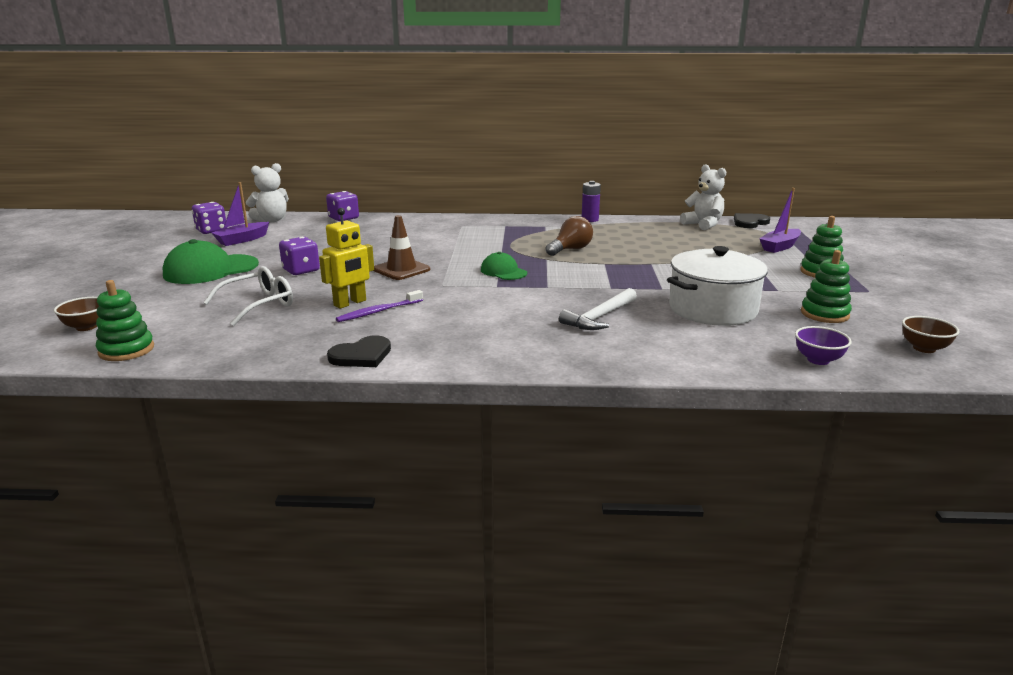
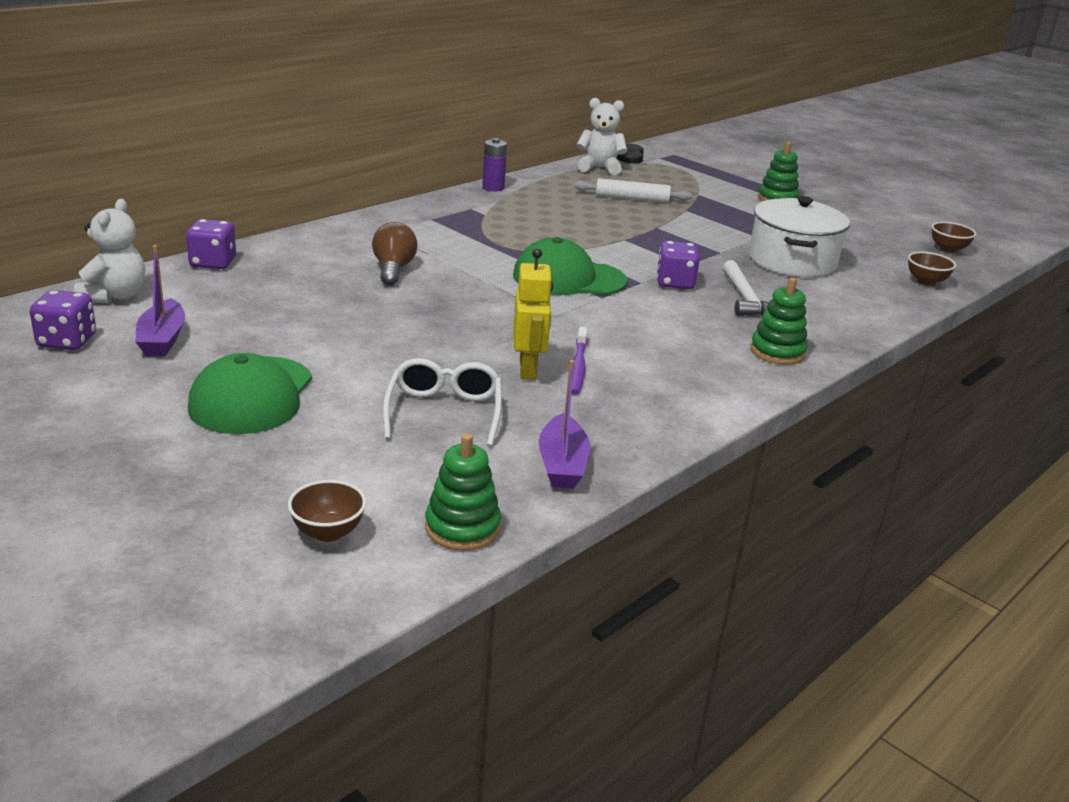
camera: 50 degrees left, 5 degrees up
purple dice [279,237,320,275] -> purple dice moved to [657,241,700,289]
black heart [327,335,391,367] -> none
brown traffic cone [374,215,430,280] -> none
green cap [481,252,527,280] -> green cap [513,237,627,295], size x1.75
brown light bulb [546,216,593,256] -> brown light bulb moved to [372,222,417,286]
purple boat [760,188,801,253] -> purple boat moved to [539,360,590,489]
purple bowl [795,326,852,365] -> brown bowl [908,252,956,286]
green stacking toy [801,250,852,323] -> green stacking toy moved to [750,277,808,364]
none -> white rolling pin [575,178,692,203]

